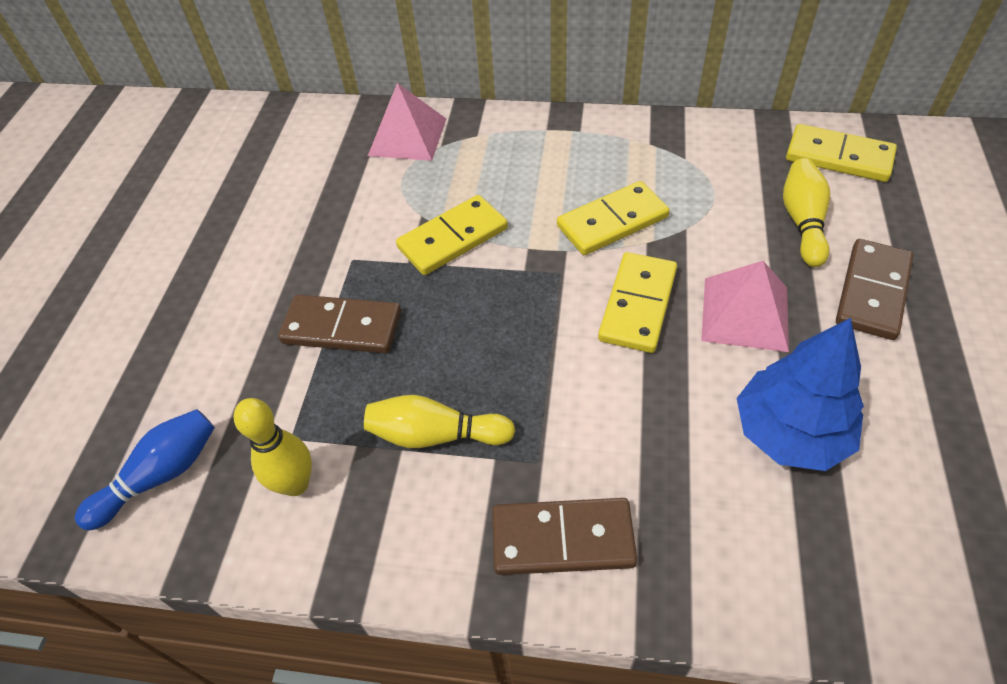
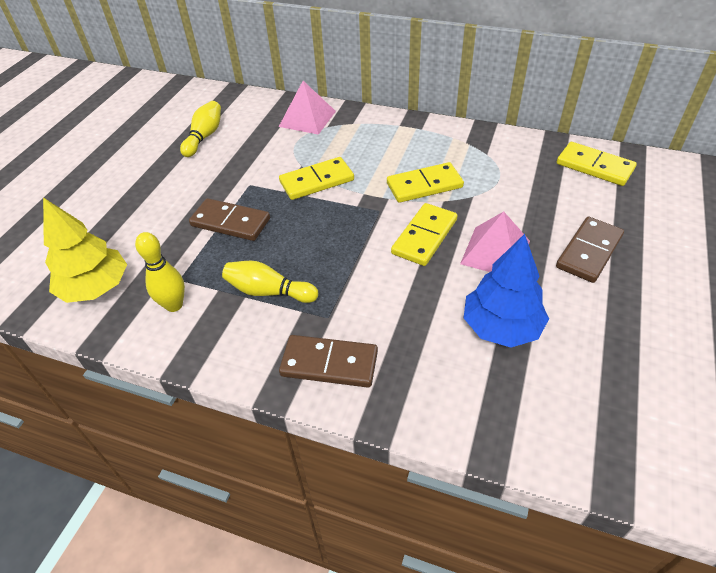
camera: 10 degrees right, 5 degrees down
blue bowling pin [75,409,215,530] -> yellow tree [43,197,127,303]
yellow bowling pin [783,158,830,267] -> yellow bowling pin moved to [180,101,221,157]

